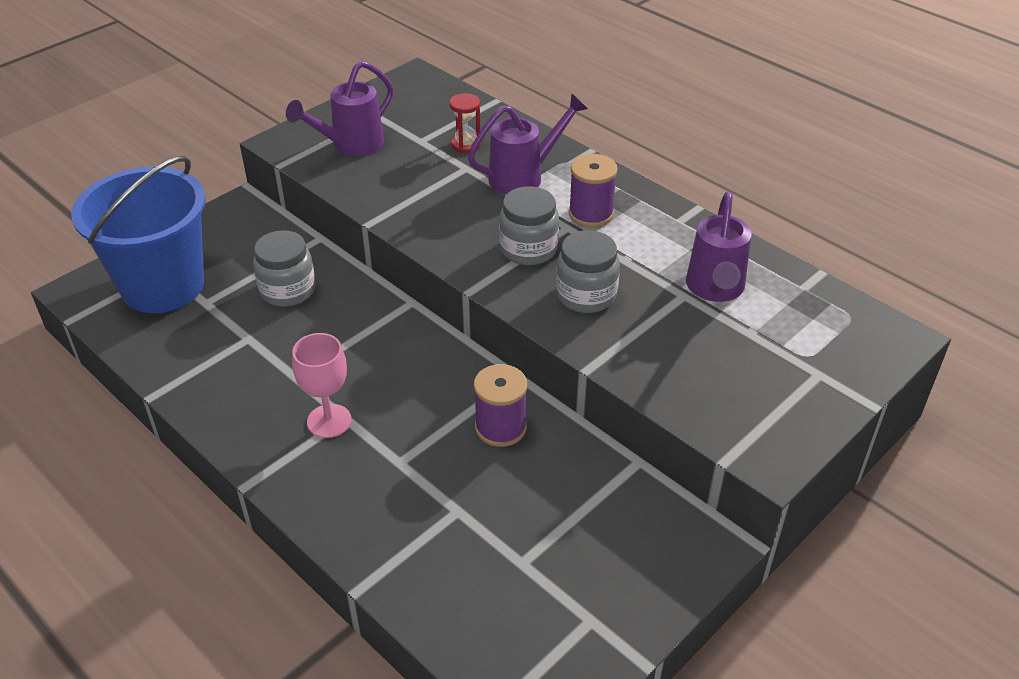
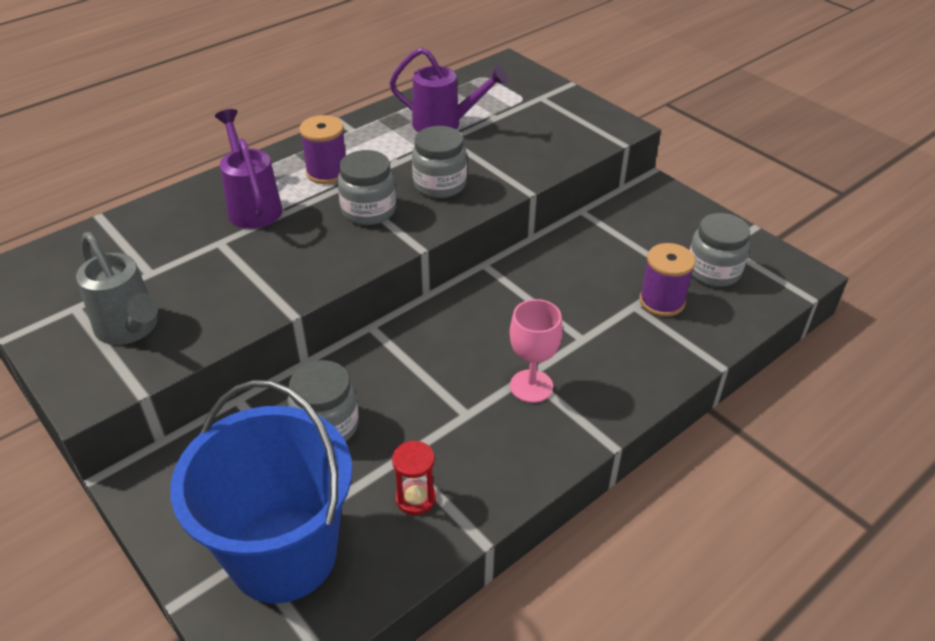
camera: 85 degrees left, 0 degrees up
purple watering can [286,61,394,156] -> grey watering can [76,232,158,345]
red hourglass [449,93,481,153] -> red hourglass moved to [392,440,436,515]
purple spool [474,364,527,447] -> purple spool moved to [639,243,695,317]
none -> grey jar [690,213,750,287]

